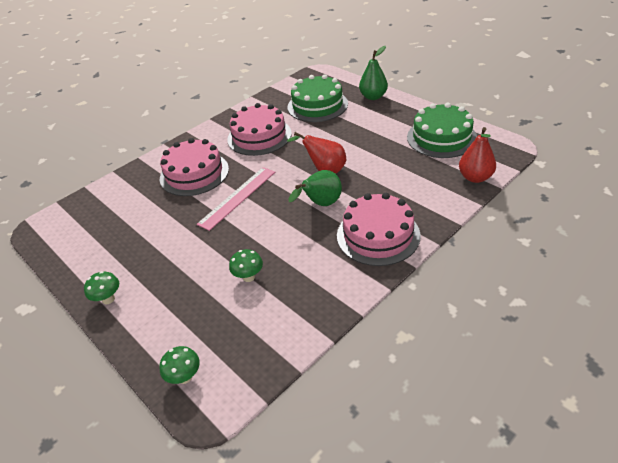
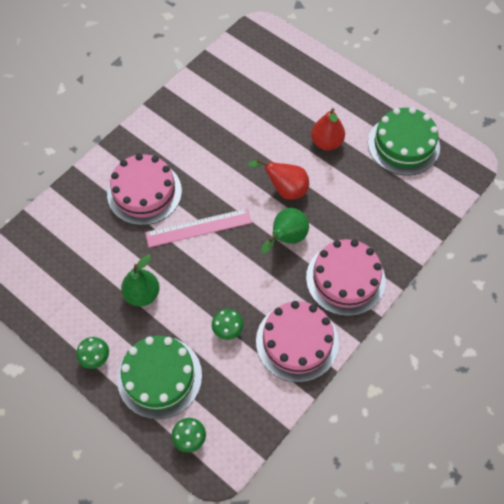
camera: 10 degrees left, 20 degrees up
pink ruler [197,167,275,231] -> pink ruler turned 45 degrees clockwise [145,208,252,247]
pink cake [227,103,292,156] -> pink cake moved to [256,301,339,382]
green cake [288,74,348,122] -> green cake moved to [117,336,202,419]
green pear [359,46,388,100] -> green pear moved to [121,255,160,306]
red pear [459,127,496,183] -> red pear moved to [311,108,345,150]

